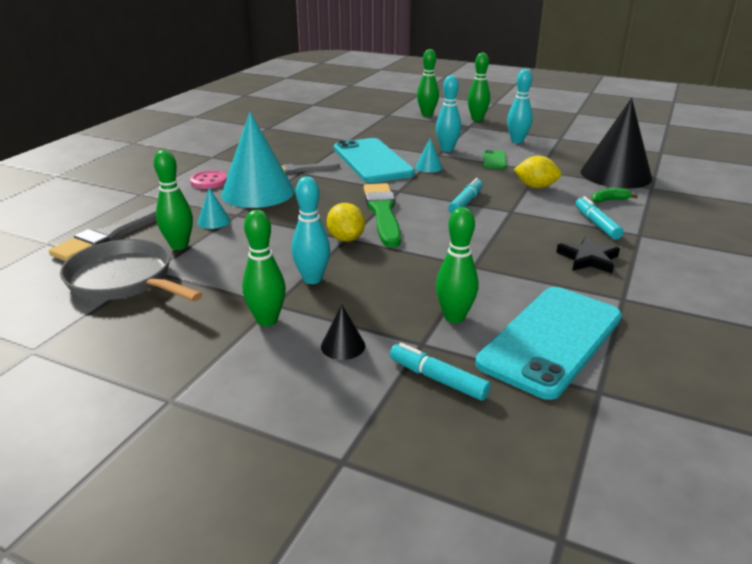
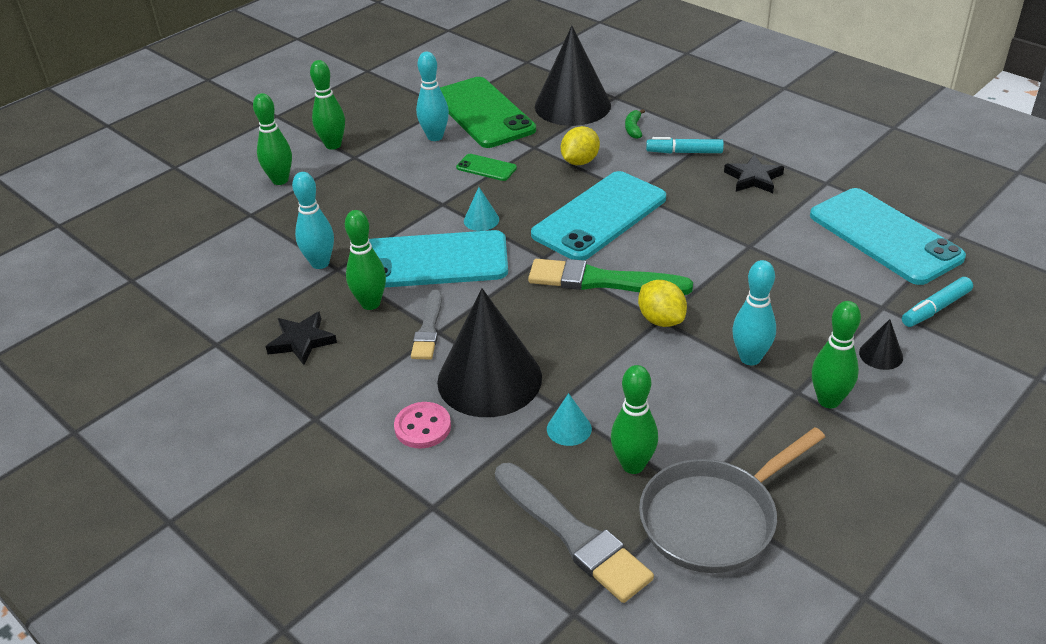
camera: 70 degrees left, 10 degrees up
turquoise cone [221,112,295,208] -> black cone [437,288,542,417]
yellow lemon [327,203,365,242] -> yellow lemon turned 60 degrees clockwise [638,280,687,327]
turquoise bowling pin [436,75,461,152] -> turquoise bowling pin moved to [292,172,334,269]
green bowling pin [436,207,478,323] -> green bowling pin moved to [345,210,386,310]
turquoise marker [448,178,483,214] -> turquoise phone [531,171,666,260]
none -> black star [266,311,337,365]
none -> green phone [440,77,536,148]

